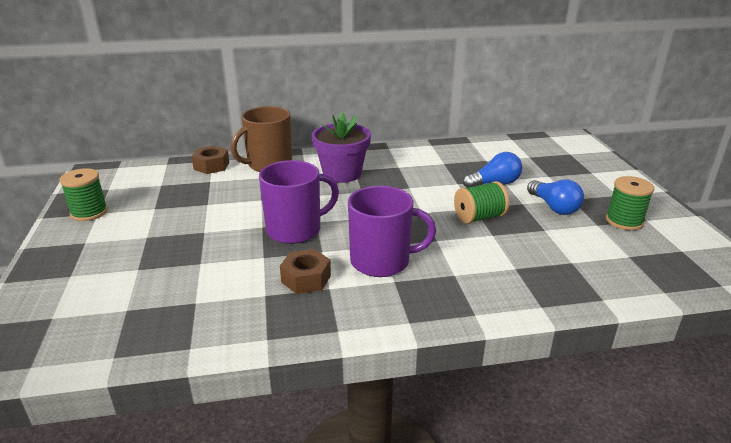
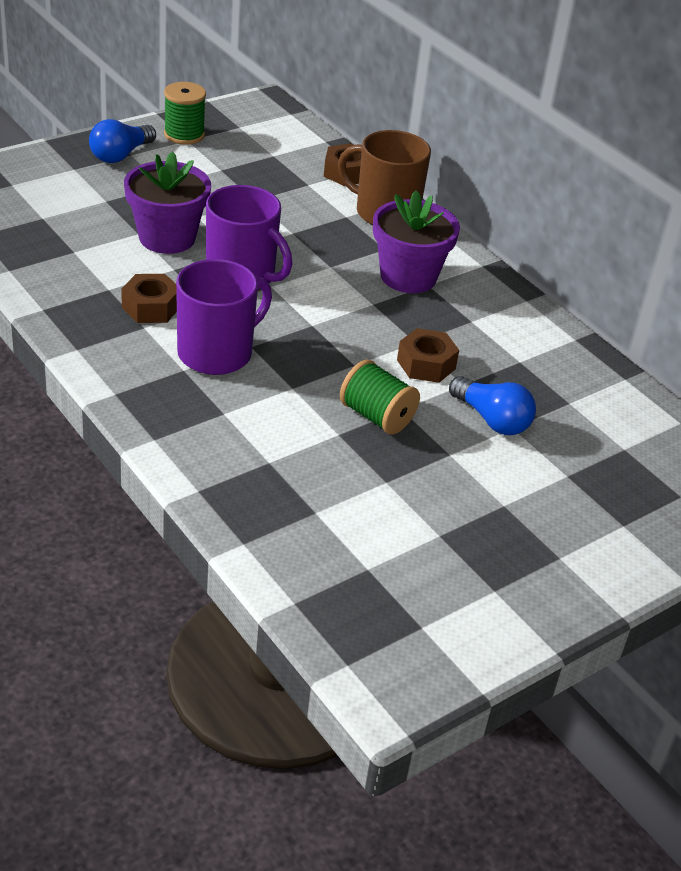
camera: 60 degrees right, 10 degrees up
purple mug [348,186,436,277] -> purple mug turned 105 degrees counterclockwise [176,259,272,375]
blue light bulb [527,179,584,215] -> blue light bulb moved to [89,119,156,163]
green spool [606,176,654,230] -> none
none -> purple flower pot [124,151,211,254]
none -> brown nut [397,328,459,383]

